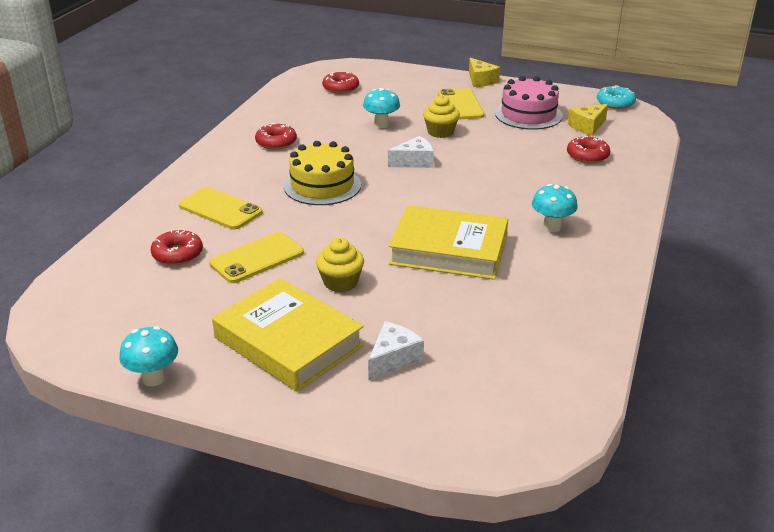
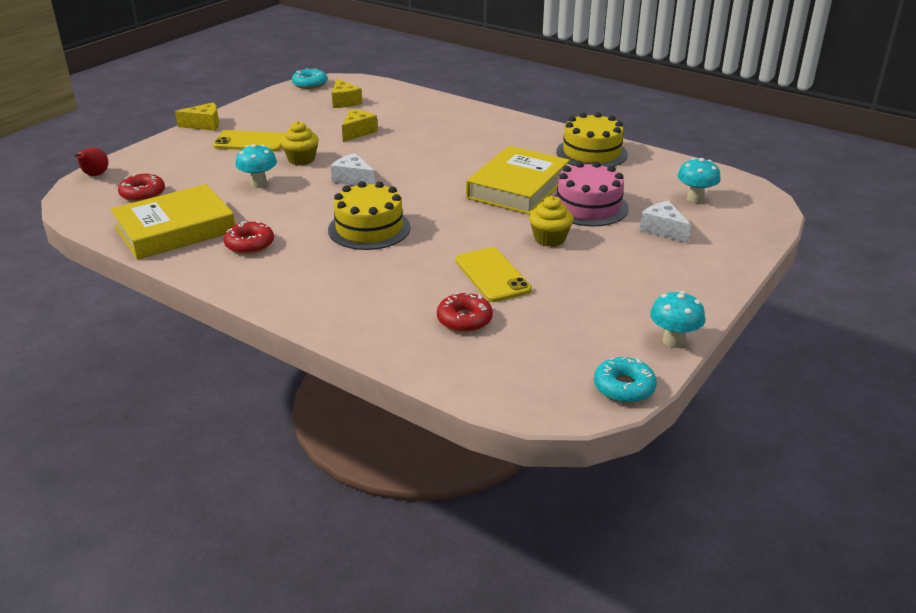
camera: 75 degrees left, 0 degrees up
yellow phone [179,187,263,229] -> none
yellow book [212,278,364,392] -> yellow book moved to [110,184,235,260]
white cheese [388,136,434,168] -> white cheese turned 45 degrees counterclockwise [331,153,375,186]
pink cake [495,76,563,130] -> pink cake moved to [554,161,629,226]
turquoise mushroom [532,184,578,232] -> turquoise mushroom moved to [678,158,721,203]
red donut [567,135,610,163] -> none
none -> red pear [74,148,108,176]
none -> yellow cheese [342,109,378,142]
none -> yellow cake [556,112,628,167]
none -> turquoise donut [594,357,657,403]

